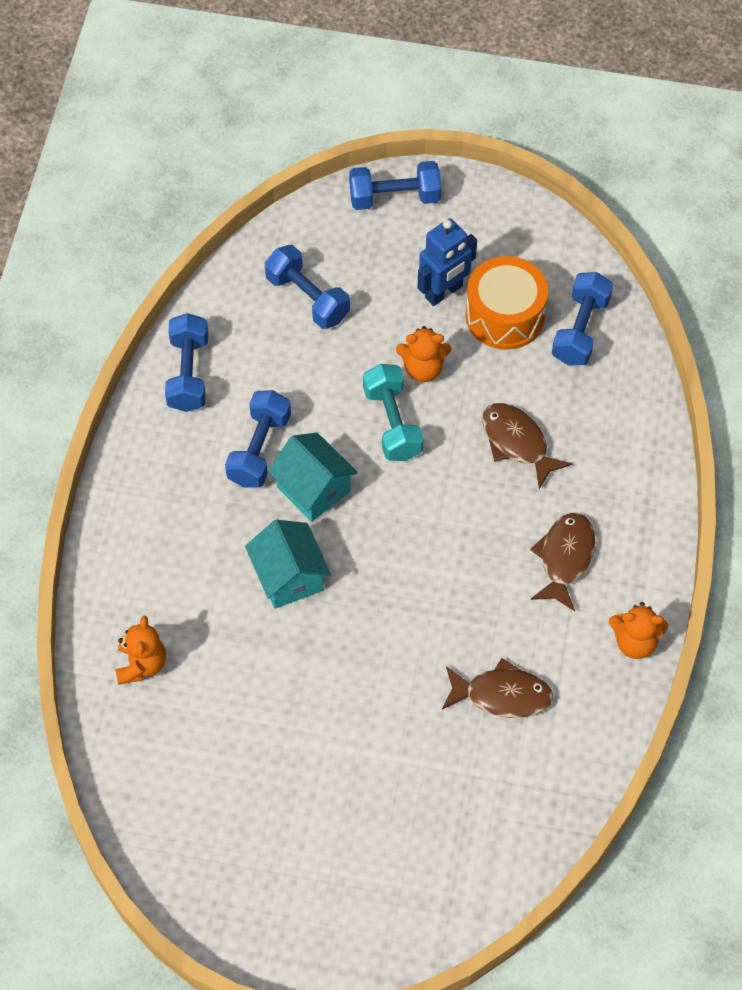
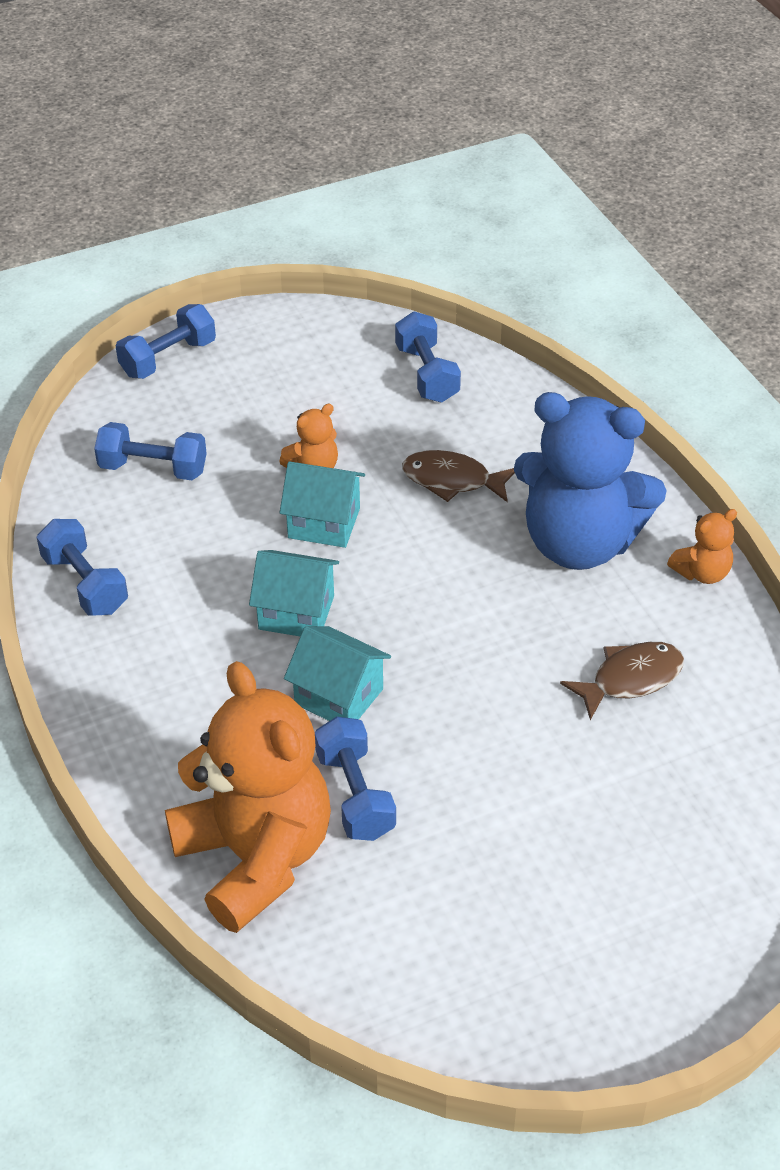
camera: 35 degrees left, 15 degrees down
orange teddy bear [115,616,166,685] -> orange teddy bear [165,661,331,933], size x2.36
blue dumbbell [225,390,291,488] -> blue dumbbell moved to [315,717,396,841]
turquoise dumbbell [363,364,423,461] -> turquoise house [279,461,365,548]
blue robot [417,218,477,306] -> none
orange drum [465,256,548,350] -> none
brown fish [530,513,595,611] -> blue teddy bear [514,392,667,570]

